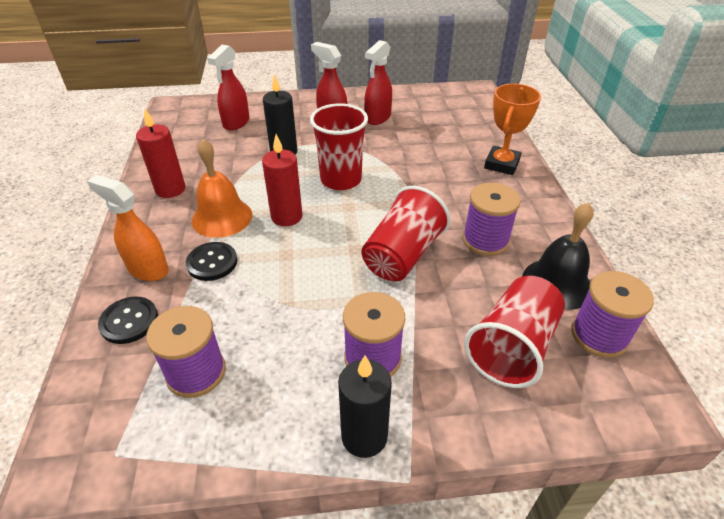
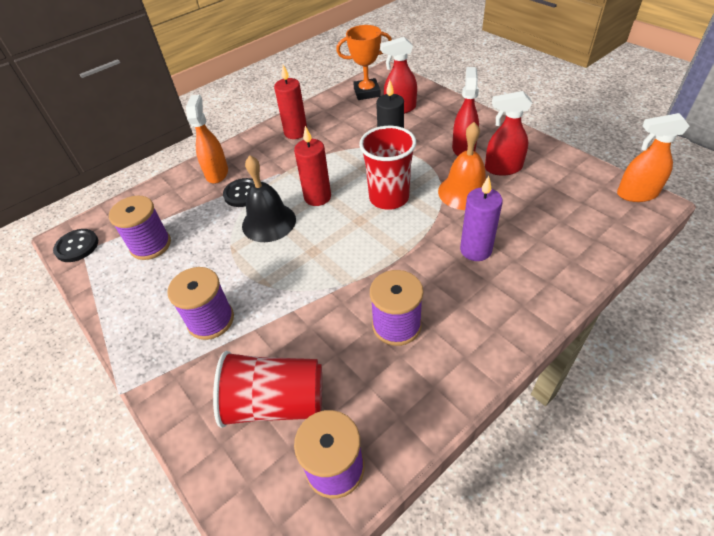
camera: 60 degrees right, 5 degrees up
black button [98,297,158,344] -> black button moved to [53,229,98,262]
orange bell [192,139,252,238] -> orange bell moved to [438,122,486,210]
black candle [338,355,392,458] -> none
red cup [361,186,450,281] -> none
orange trophy [484,84,541,175] -> orange trophy moved to [336,25,392,100]
black bell [522,203,594,310] -> black bell moved to [242,155,296,242]
none -> purple candle [460,176,503,261]
none -> orange spray bottle [617,113,690,202]

